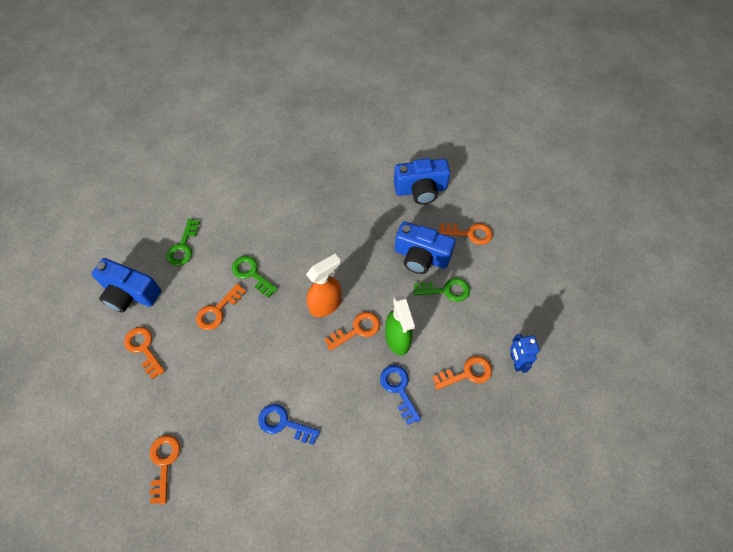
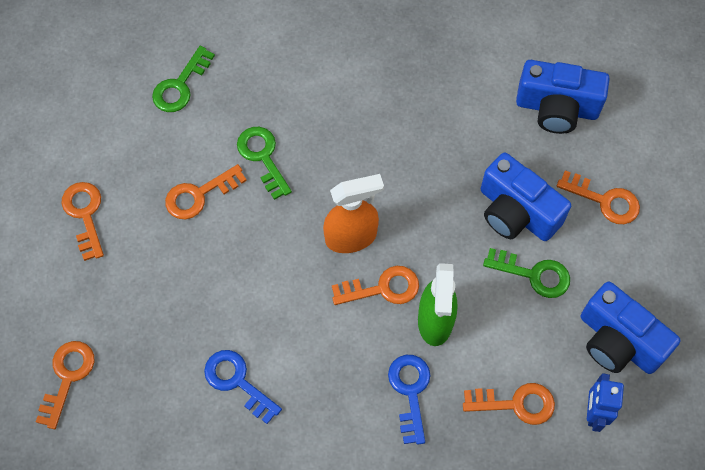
camera: 20 degrees right, 5 degrees up
blue camera [91,258,161,312] -> blue camera moved to [581,282,680,374]

